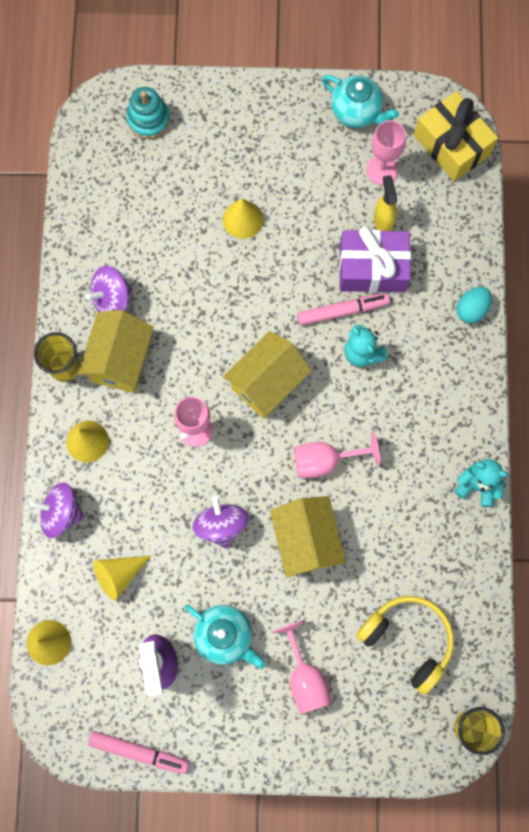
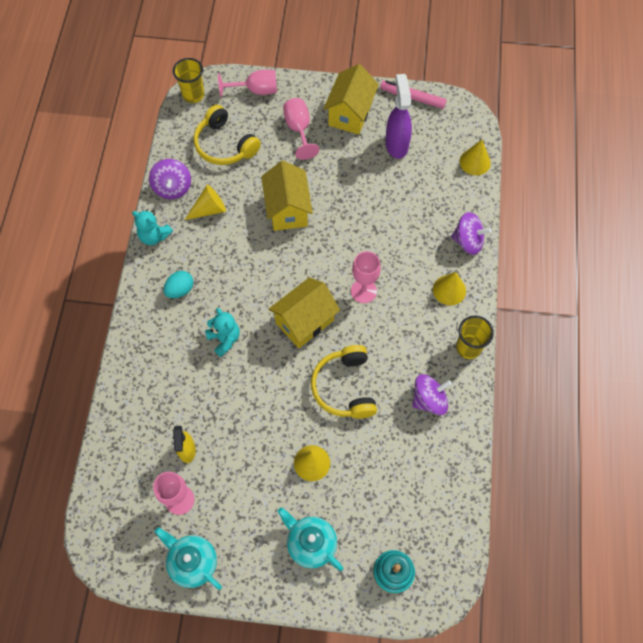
camera: 175 degrees left, 10 degrees down
yellow house [78,310,154,393] -> yellow house moved to [323,64,379,135]
yellow cone [93,556,151,600] -> yellow cone moved to [185,185,226,220]
turquoise teapot [184,605,265,669] -> turquoise teapot moved to [277,507,343,571]
purple spinning top [192,496,249,548] -> purple spinning top moved to [149,159,191,199]
pink goblet [294,433,380,478] -> pink goblet moved to [218,70,277,98]
pink marker [297,293,390,326] -> none
purple gift [339,226,411,293] -> none
yellow gift [414,91,498,181] -> none
turquoise egg [456,286,492,323] -> turquoise egg moved to [163,271,194,298]
none -> yellow headphones [311,345,377,419]

